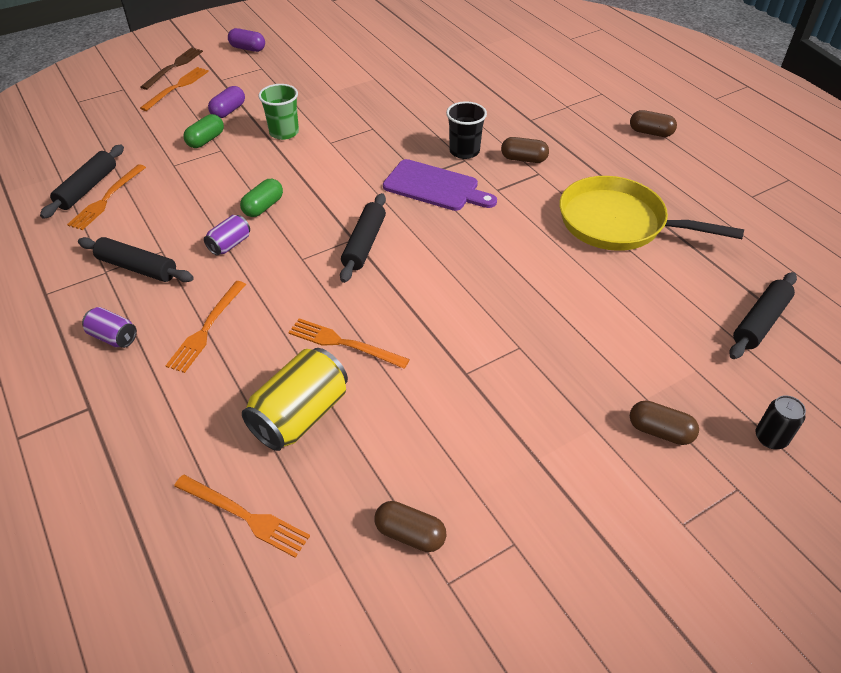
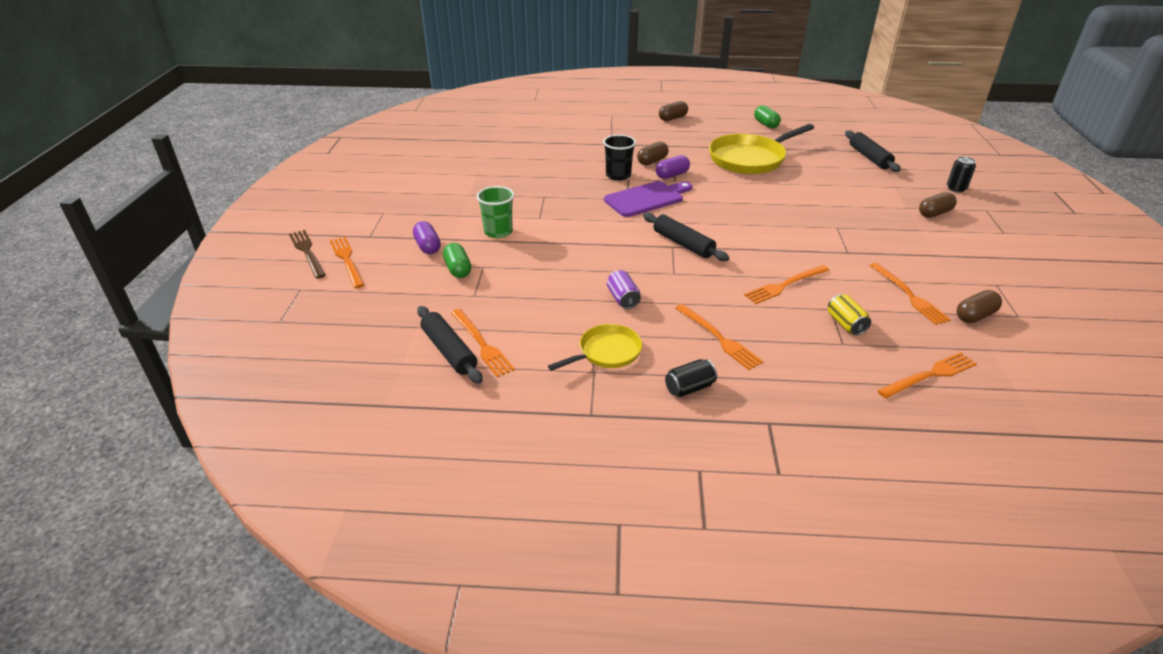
camera: 55 degrees left, 10 degrees down
black rolling pin [78,237,194,282] -> yellow pan [548,324,642,371]
purple can [82,307,137,348] -> black can [665,359,717,397]
purple capsule [228,28,265,52] -> purple capsule moved to [656,155,690,179]
green capsule [240,179,283,217] -> green capsule moved to [754,105,781,128]
yellow can [242,348,348,451] -> yellow can [828,294,871,335], size x0.53
none -> orange fork [869,263,951,325]

